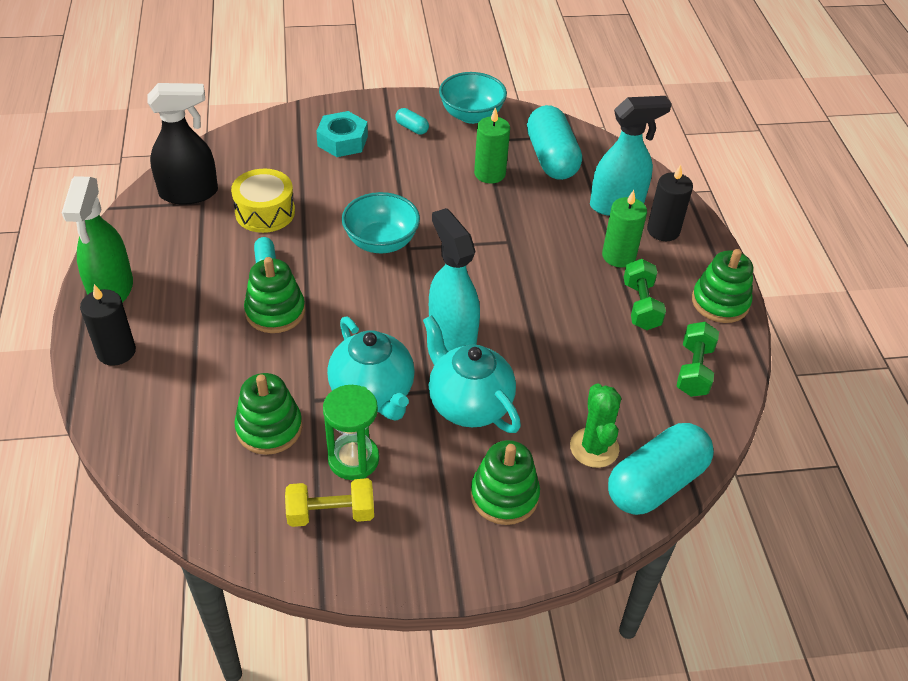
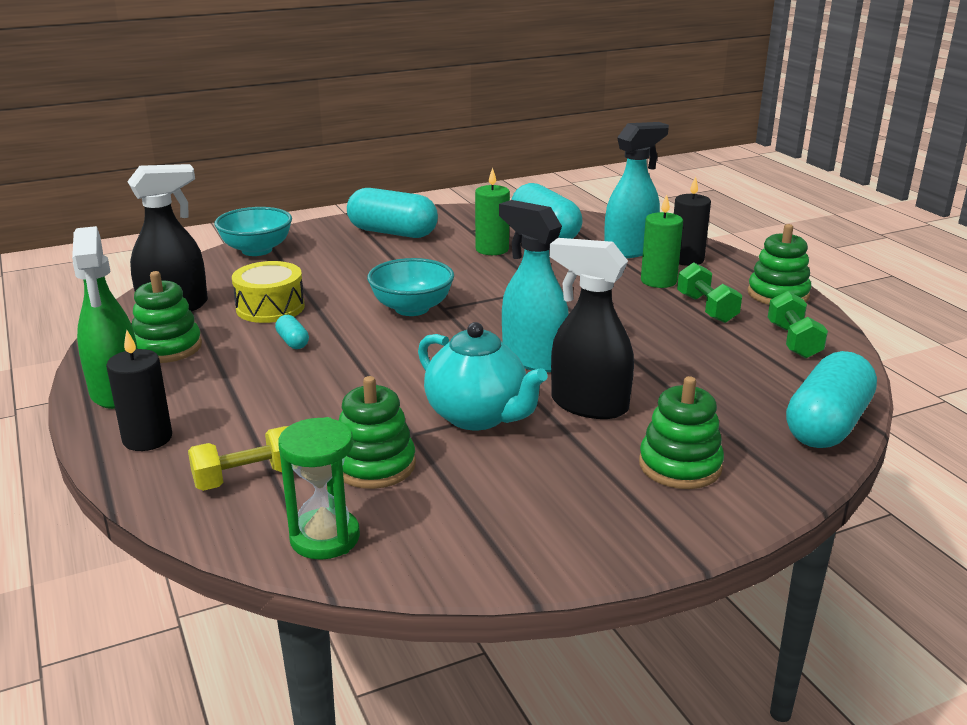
camera: 15 degrees left, 20 degrees down
green stacking toy [244,257,305,333] -> green stacking toy moved to [132,271,202,363]
yellow dumbbell [285,478,374,527] -> yellow dumbbell moved to [188,426,288,491]
turquoise nut [316,111,368,157] -> none
green hourglass [323,385,379,480] -> green hourglass moved to [278,417,360,560]
turquoise capsule [395,108,429,135] -> turquoise capsule [347,188,438,238], size x2.33
turquoise teapot [423,315,521,433] -> black spray bottle [549,238,634,419]
turquoise bowl [439,72,507,124] -> turquoise bowl moved to [214,207,292,256]
green cactus [570,383,621,468] -> none

